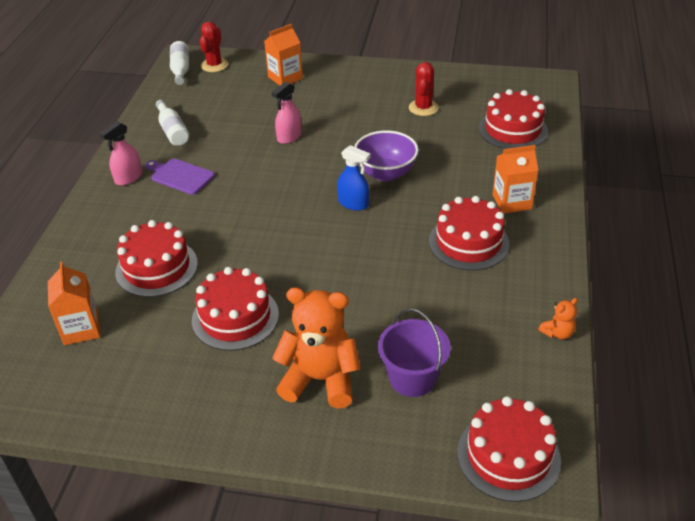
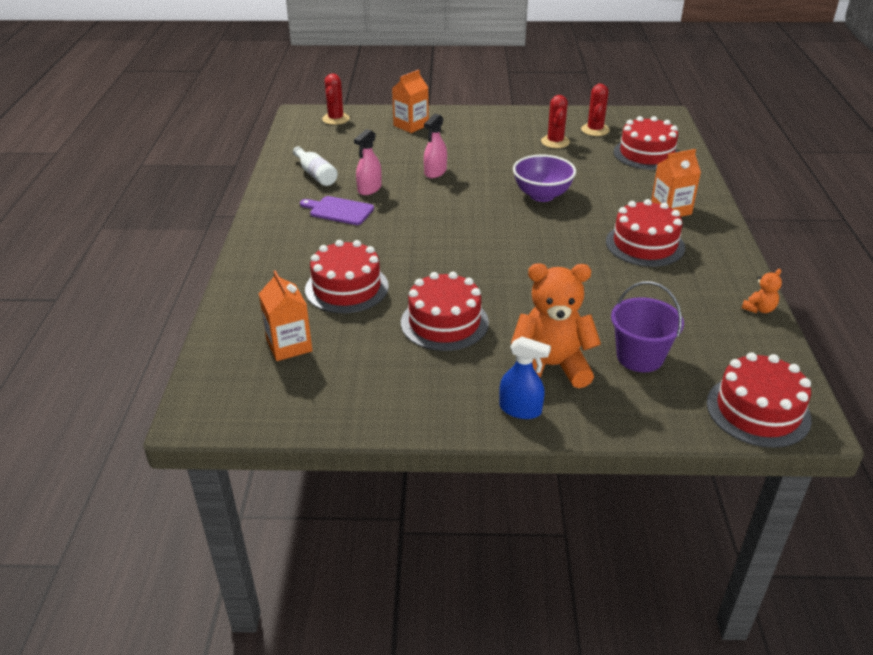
camera: 10 degrees left, 5 degrees down
pink spray bottle [99,121,142,186] -> pink spray bottle moved to [354,129,382,195]
white bottle [170,41,189,85] -> none
blue spray bottle [337,145,370,211] -> blue spray bottle moved to [499,337,551,419]
none -> red cactus [581,83,610,136]

